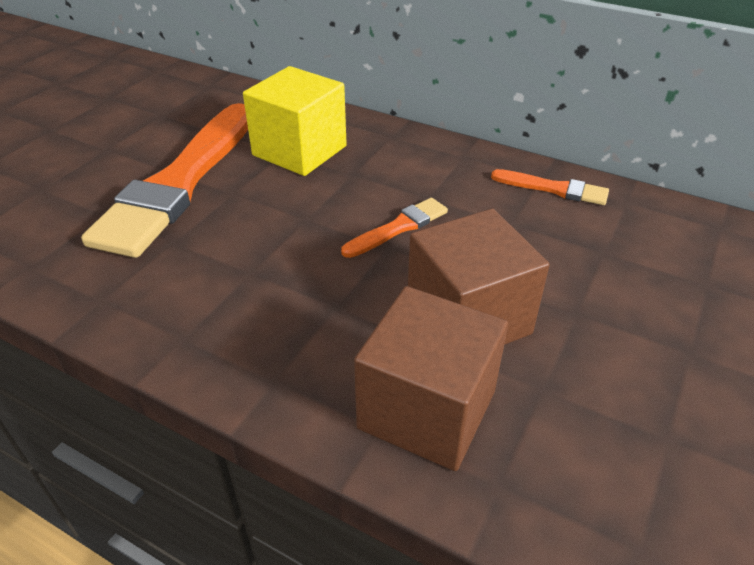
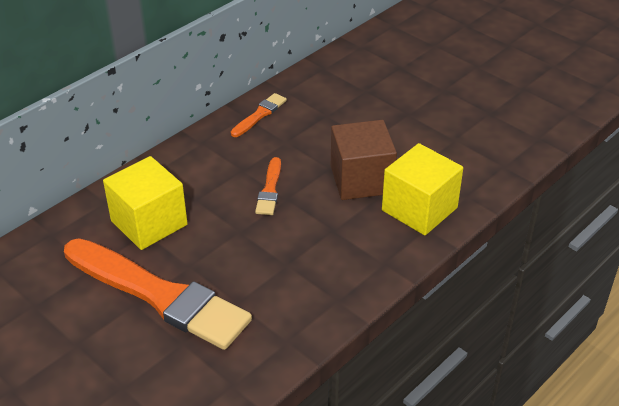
camera: 75 degrees left, 0 degrees up
orange brush [341,197,448,258] -> orange brush turned 150 degrees counterclockwise [255,157,281,215]
brown cube [354,286,508,471] -> yellow cube [382,143,463,235]

